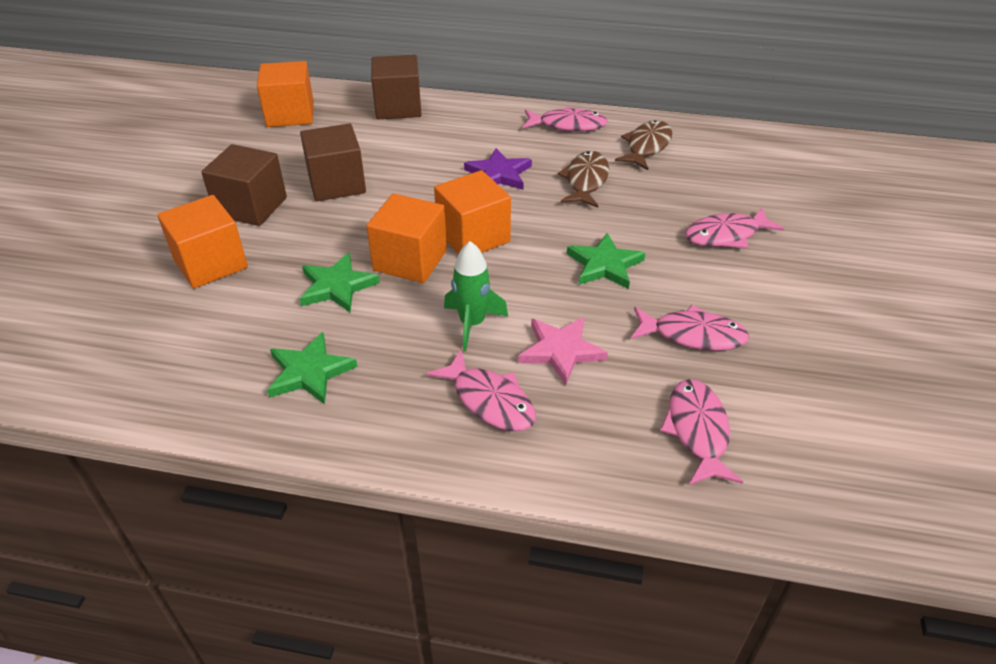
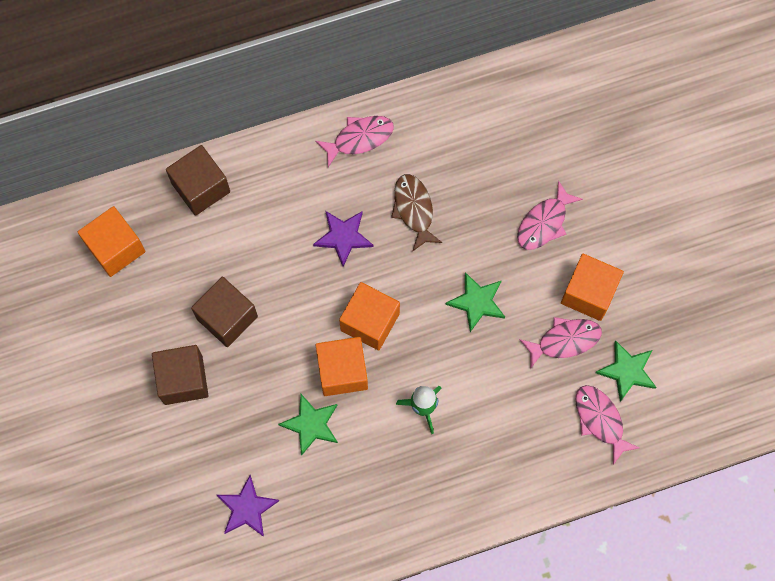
camera: 30 degrees left, 30 degrees up
orange cube [157,195,248,288] -> orange cube moved to [561,254,624,321]
green star [267,332,357,404] -> green star moved to [595,340,656,402]
pink fish [426,350,536,431] -> none
pink star [518,317,608,385] -> none
brown fish [615,120,672,170] -> none
none -> purple star [217,475,279,537]

